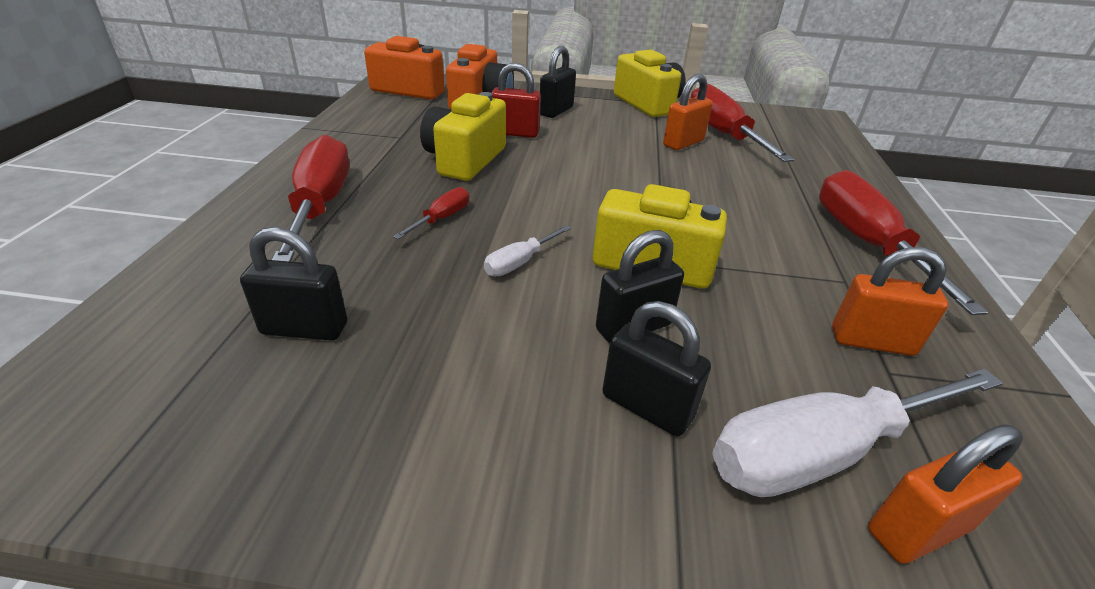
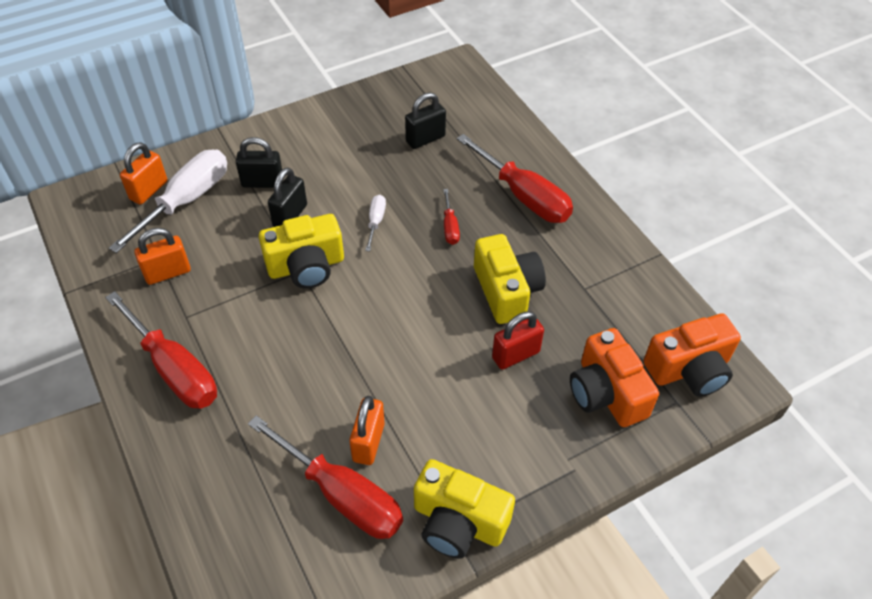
camera: 145 degrees right, 15 degrees up
black padlock [540,46,576,118] -> none

